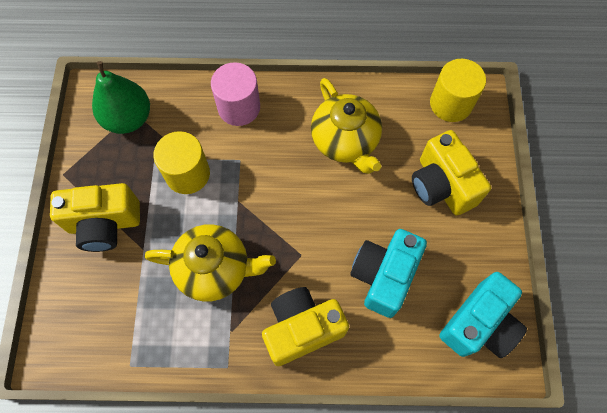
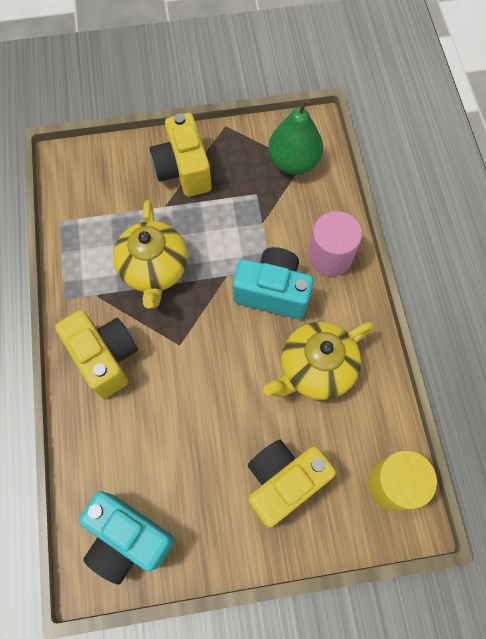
camera: 80 degrees right, 0 degrees up
yellow cylinder [153,131,210,194] -> none
turquoise camera [350,229,427,318] -> turquoise camera moved to [232,247,313,319]

